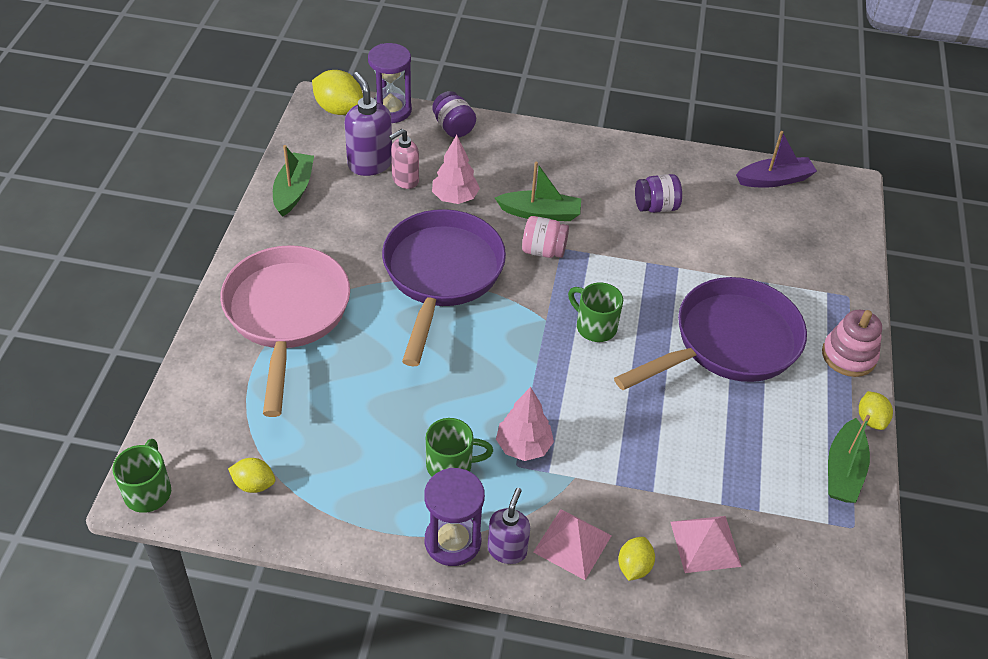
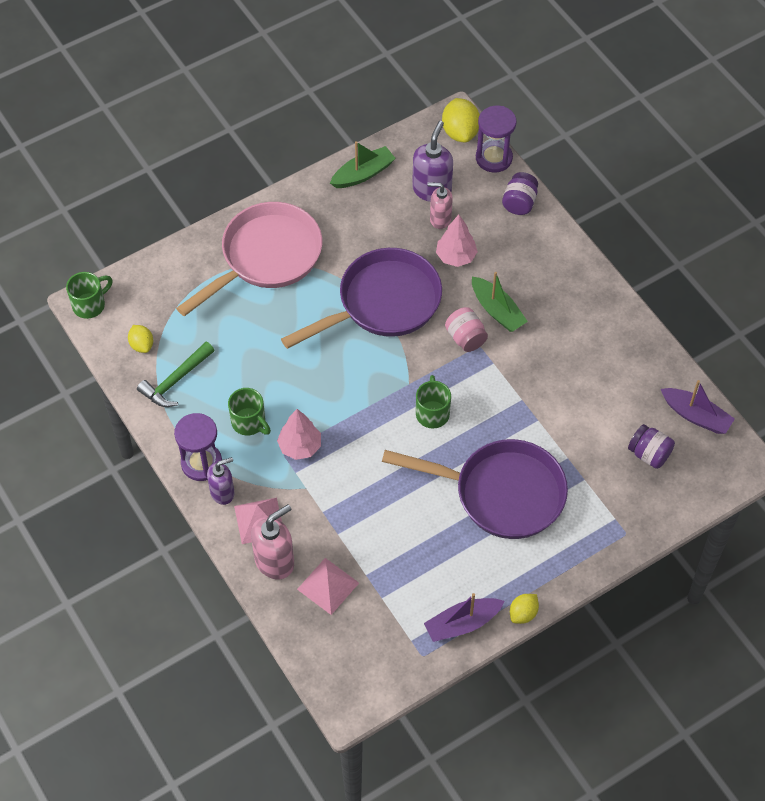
camera: 50 degrees right, 10 degrees up
yellow lemon [618,537,655,581] -> pink soap dispenser [251,504,294,579]
purple jar [635,174,682,213] -> purple jar moved to [628,424,675,469]
pink stacking toy [822,310,882,377] -> none
green boat [828,415,870,503] -> purple boat [424,593,505,642]
none -> green hammer [137,342,215,407]

